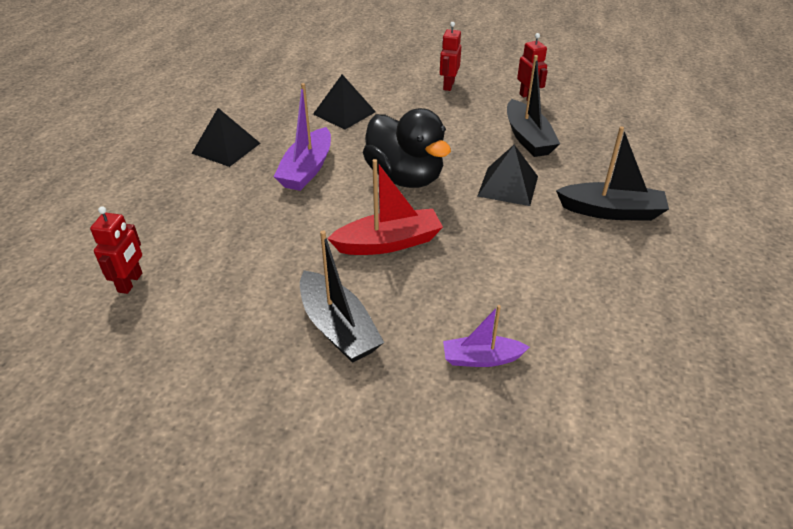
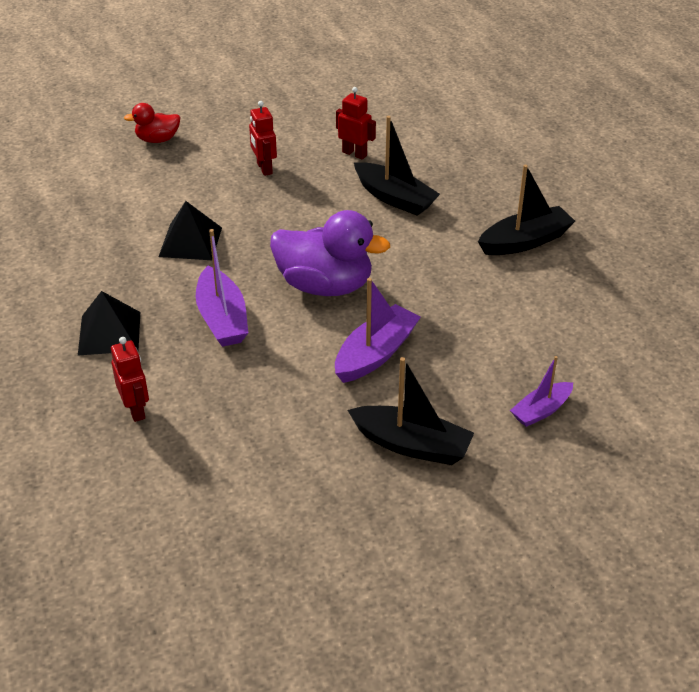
camera: 35 degrees left, 0 degrees up
red robot [90,206,142,294] -> red robot moved to [111,337,149,422]
red boat [327,159,443,255] -> purple boat [335,278,421,383]
black duck [363,108,451,188] -> purple duck [270,210,390,296]
black pyramid [477,145,538,206] -> none
none -> red duck [124,103,181,143]

